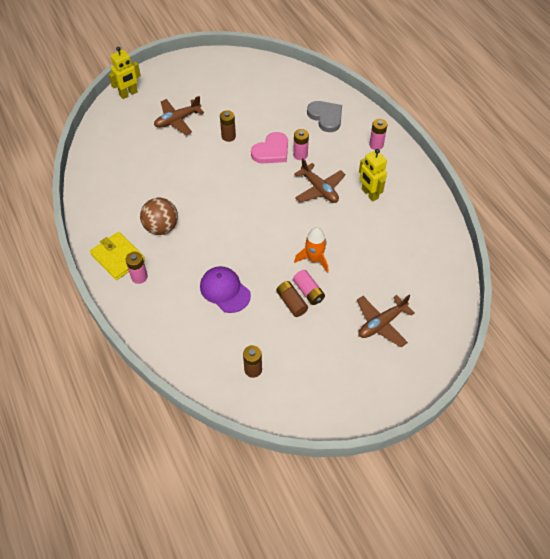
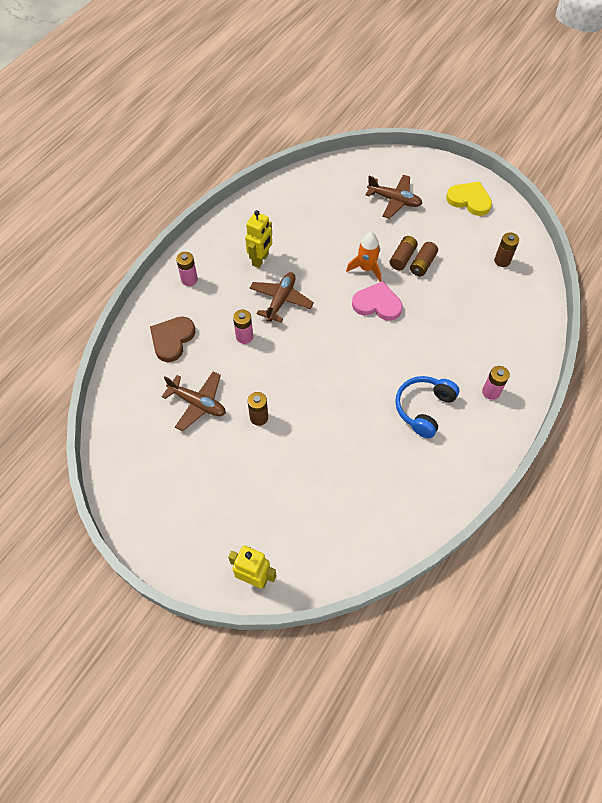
camera: 120 degrees left, 5 degrees up
yellow wallet [90,232,145,280] -> none
brown ball [140,198,178,235] -> blue headphones [395,376,459,438]
brown plane [154,96,204,135] -> brown plane moved to [161,371,226,431]
purple cap [200,266,251,313] -> none
pink heart [251,132,288,163] -> pink heart moved to [352,281,402,321]
pink battery [293,270,325,305] -> brown battery [389,236,418,270]
grey heart [307,101,342,132] -> brown heart [150,317,196,362]
none -> yellow heart [446,182,492,216]

